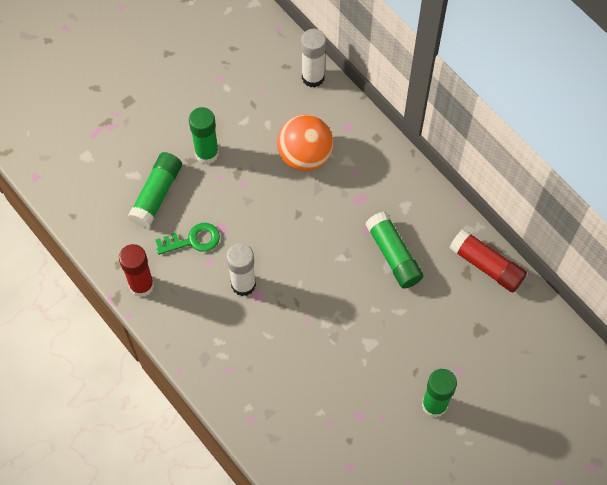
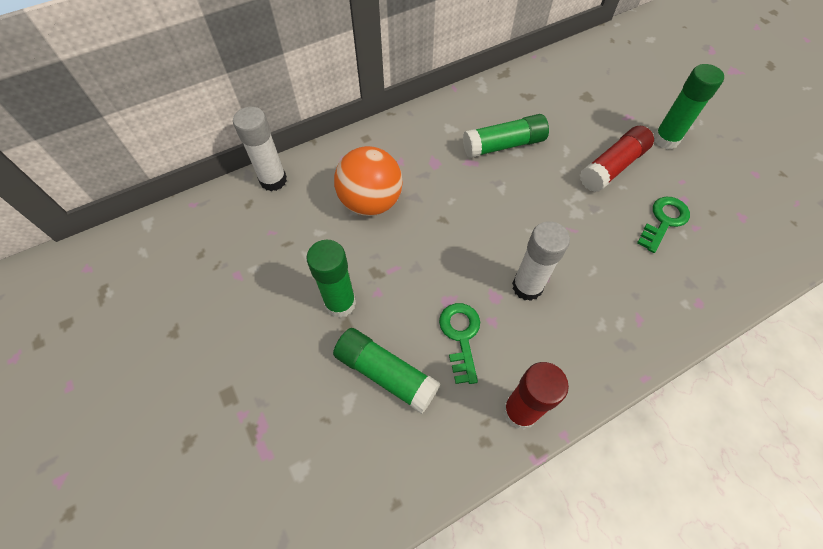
camera: 80 degrees left, 5 degrees down
red glue stick [449,229,527,292] -> red glue stick moved to [580,126,654,192]
none -> green key [637,197,690,253]

